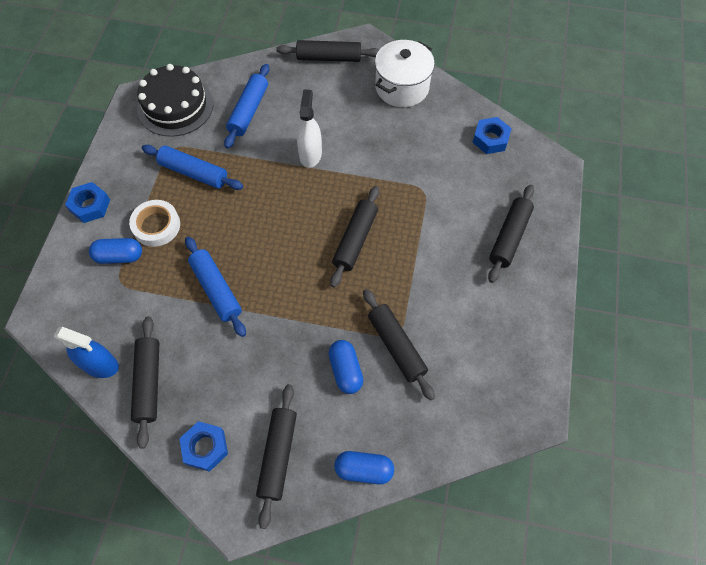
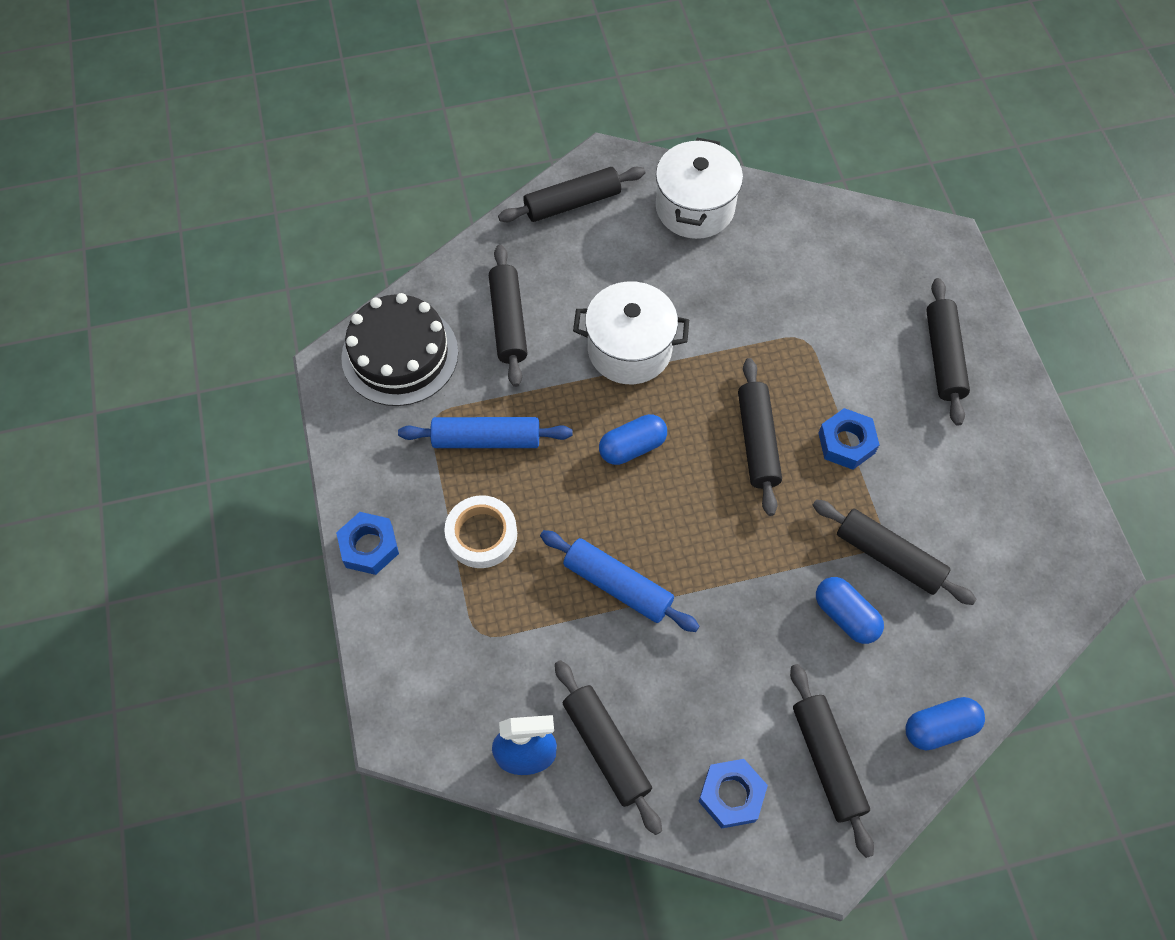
camera: 25 degrees left, 0 degrees up
blue capsule [89,238,142,264] -> blue capsule moved to [599,414,667,465]
blue rolling pin [224,64,269,148] -> black rolling pin [489,245,527,387]
white spray bottle [297,89,322,168] -> white pot [573,281,689,384]
blue nut [472,117,512,154] -> blue nut moved to [819,408,879,470]

